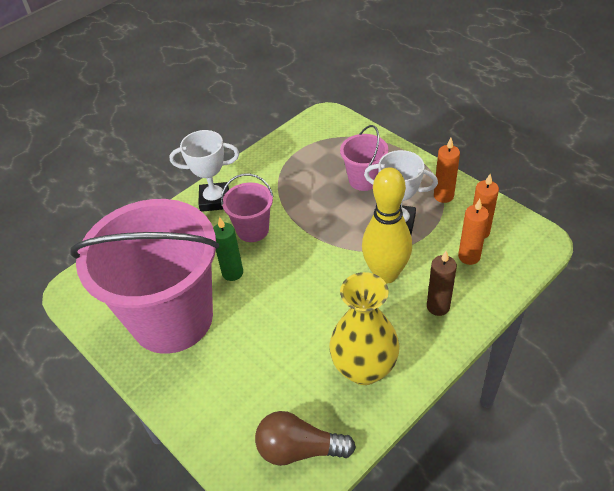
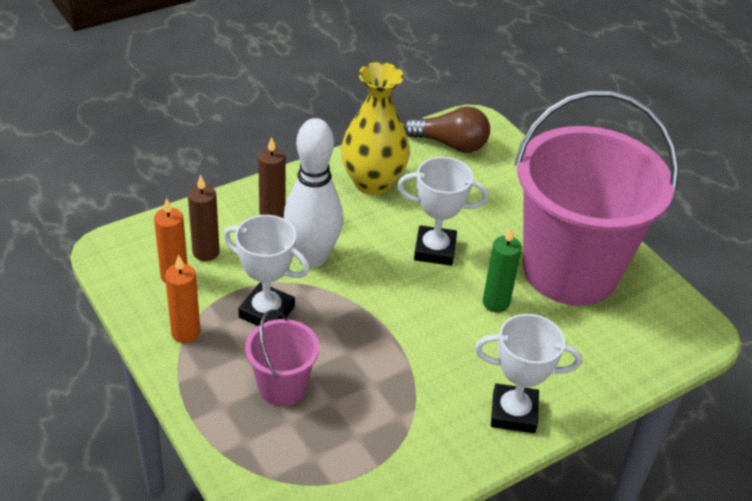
camera: 175 degrees left, 5 degrees down
pink bucket [221,173,274,242] -> none
yellow bowling pin [362,167,412,284] -> white bowling pin [283,118,343,267]
orange candle [458,199,489,265] -> brown candle [188,175,220,261]
none -> white trophy [397,157,489,266]

